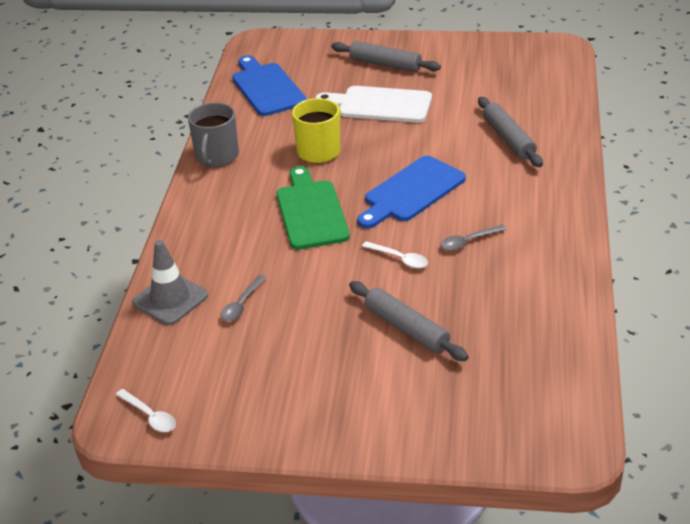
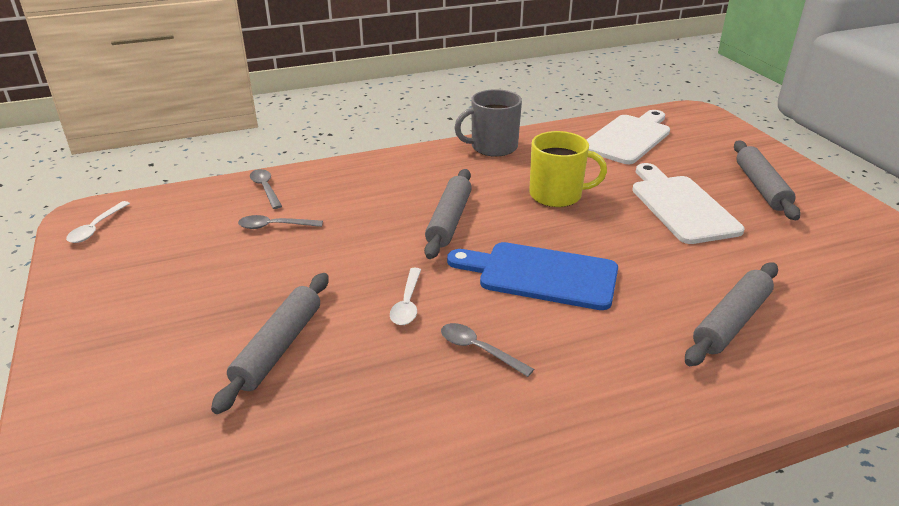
camera: 60 degrees right, 5 degrees down
grey traffic cone [132,240,208,325] -> grey spoon [250,169,282,209]
blue cutting board [232,55,307,116] -> white cutting board [586,110,670,164]
green cutting board [276,166,350,250] -> grey rolling pin [424,169,472,259]

